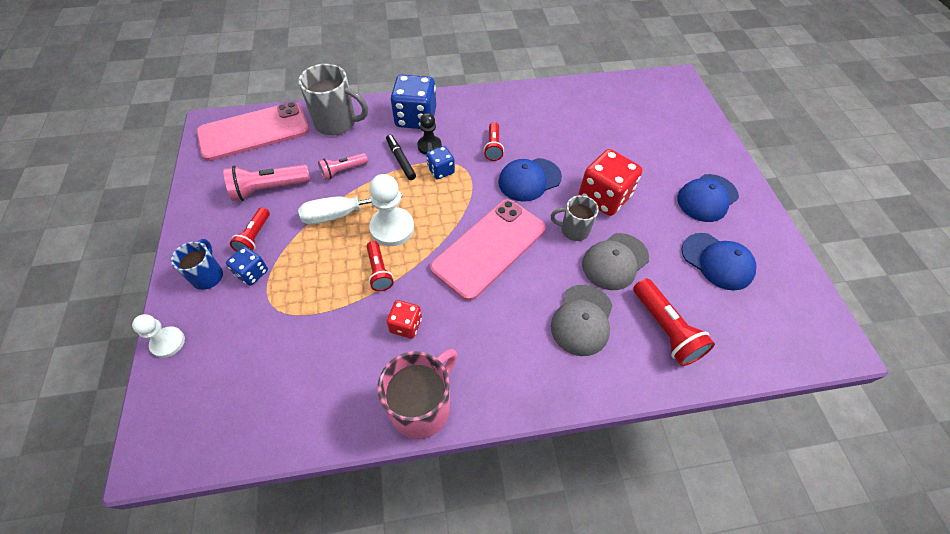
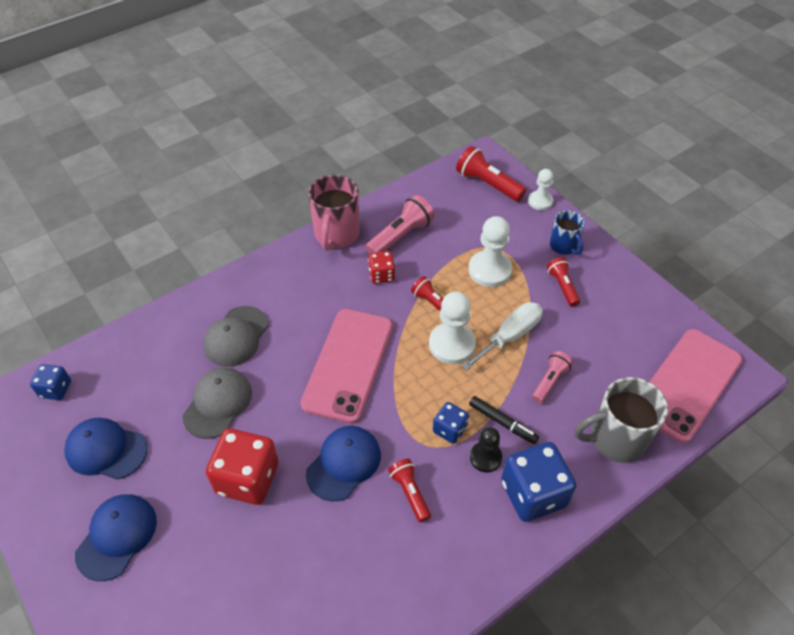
camera: 155 degrees right, 5 degrees down
pink flashlight [223,164,311,201] -> pink flashlight moved to [365,195,435,254]
blue dice [226,247,268,286] -> blue dice moved to [30,364,71,400]
grey mug [551,195,599,241] -> none
grey cap [551,285,613,356] -> grey cap turned 150 degrees counterclockwise [203,306,268,367]
red flashlight [633,278,715,366] -> red flashlight moved to [456,146,527,202]
none -> white pawn [468,216,512,287]

